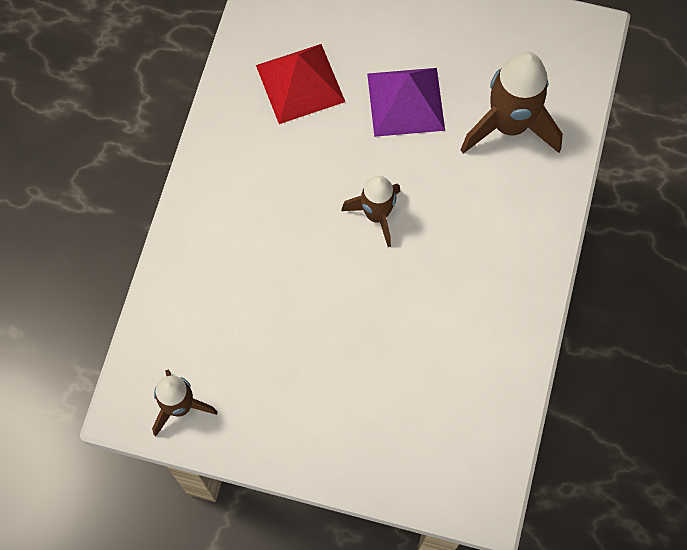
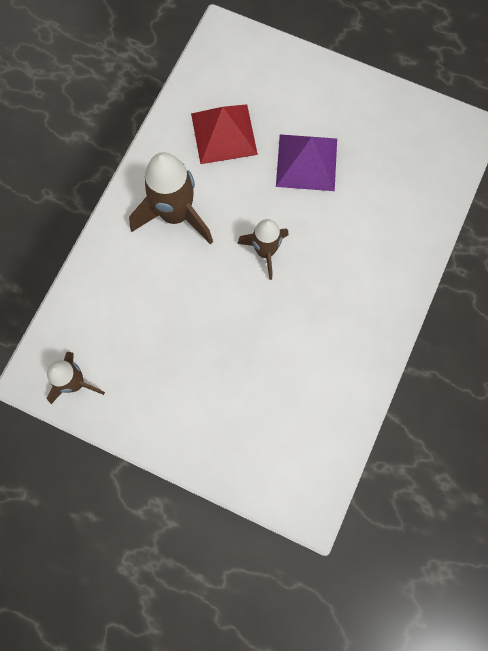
camera: 10 degrees right, 5 degrees up
brown rocket [461,52,563,154] -> brown rocket moved to [129,152,213,245]

